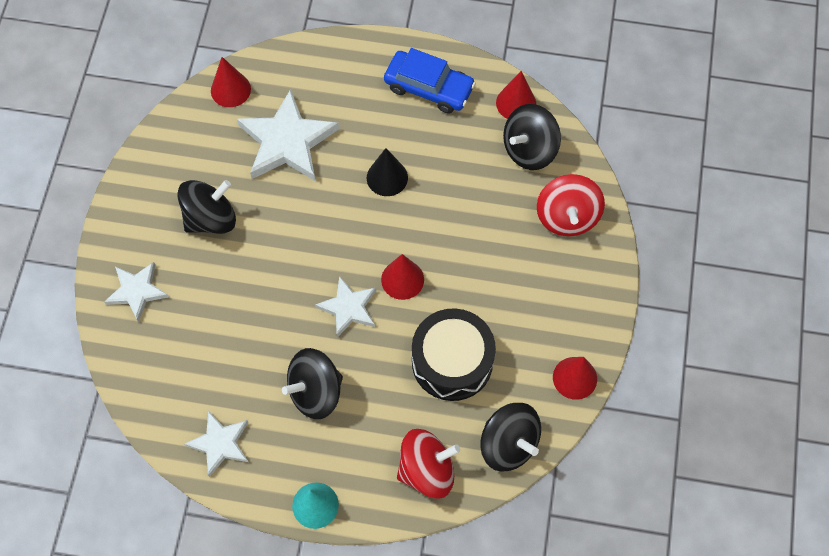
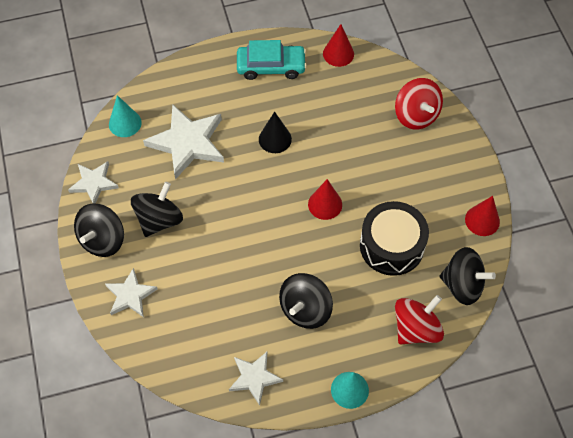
camera: 25 degrees left, 5 degrees down
red cone [211,57,251,107] -> turquoise cone [109,95,142,137]
white star [315,276,376,337] -> white star moved to [68,161,119,204]
blue car [384,48,476,113] -> turquoise car [237,40,307,80]
black spinning top [503,104,561,170] -> black spinning top moved to [74,203,124,257]

